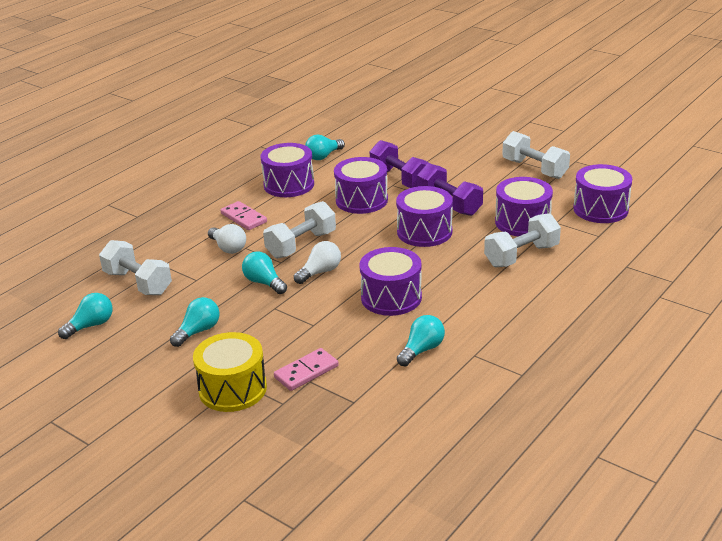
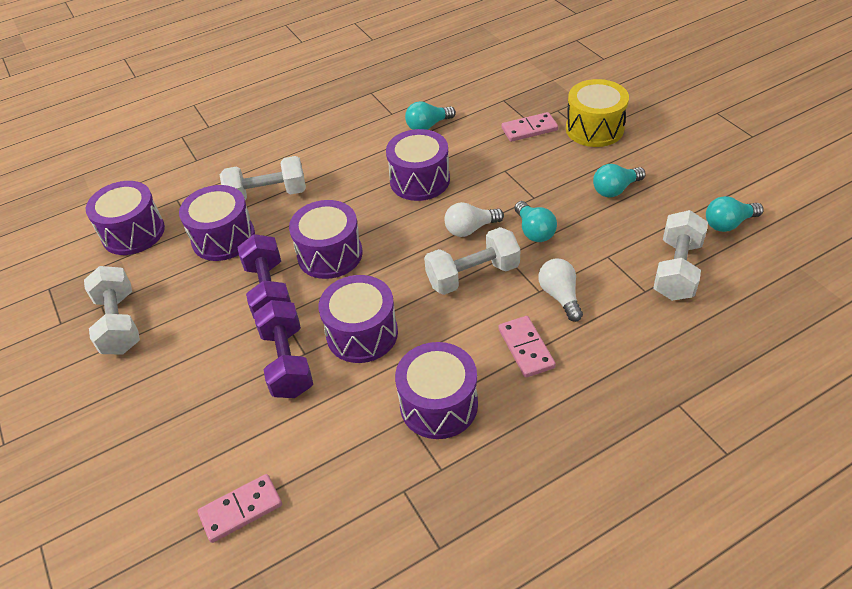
camera: 155 degrees left, 15 degrees up
white dumbbell [99,240,172,295] -> white dumbbell turned 45 degrees clockwise [653,210,708,301]
turquoise light bulb [305,135,345,160] -> none
none -> pink domino [197,474,282,543]

